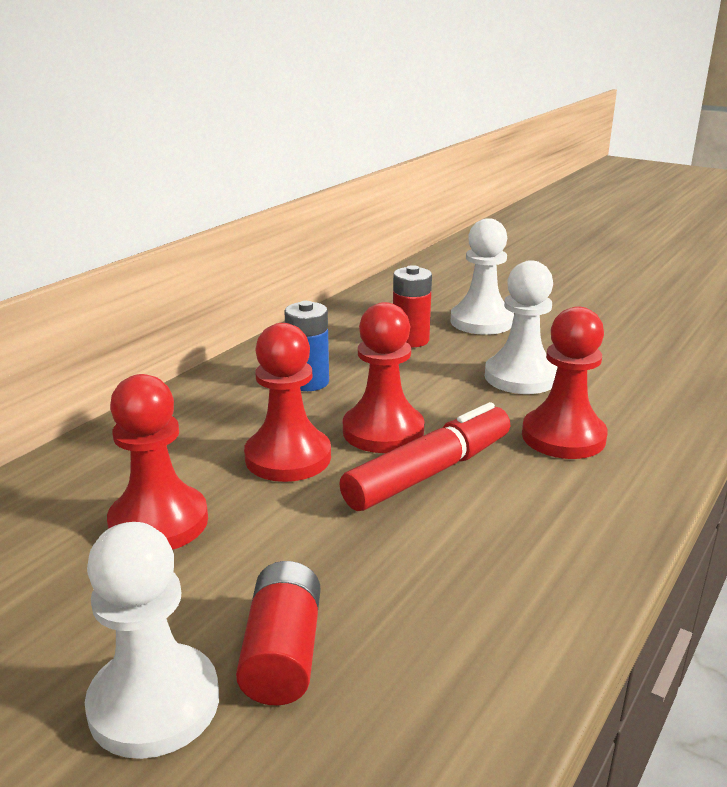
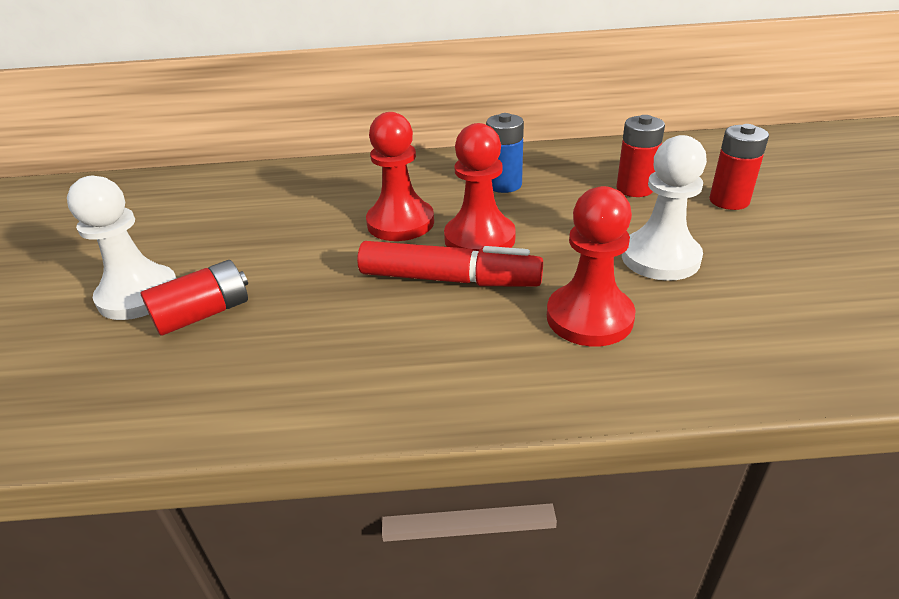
camera: 55 degrees right, 10 degrees up
red pawn [107,374,208,550] -> none
white pawn [451,218,514,335] -> red battery [709,124,769,210]

